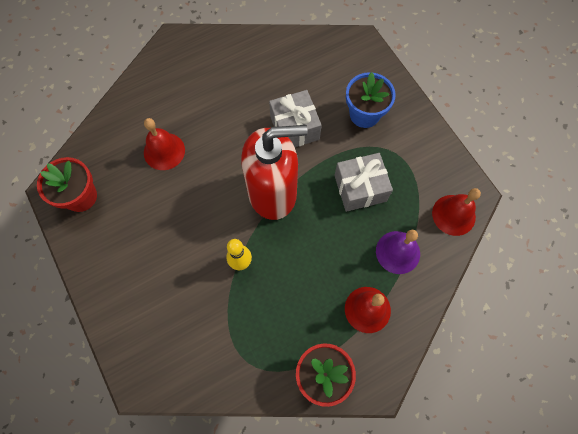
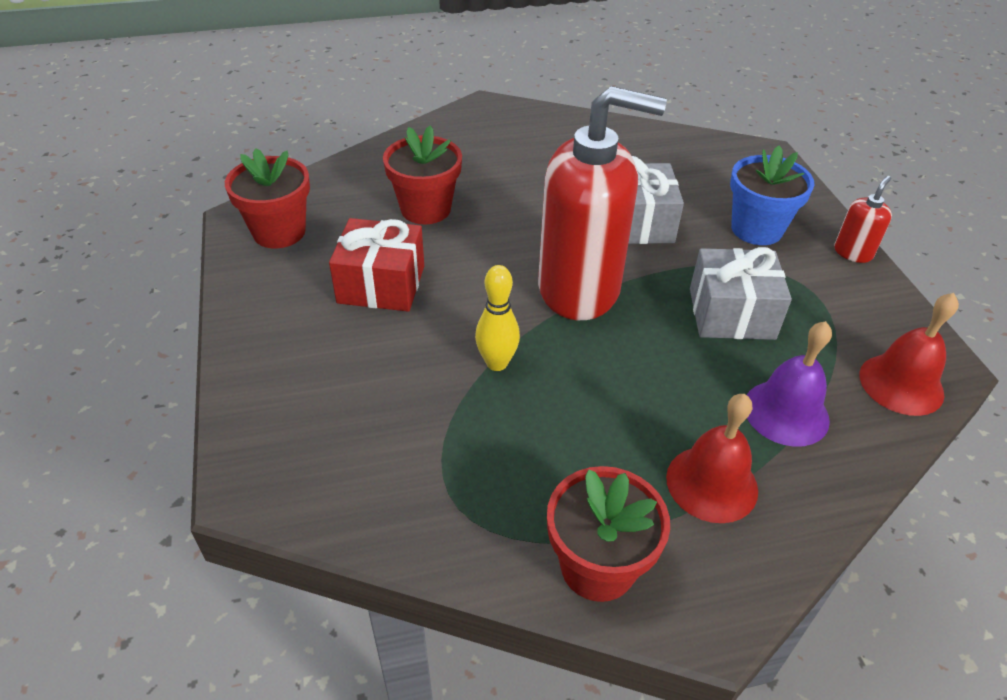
camera: 15 degrees right, 25 degrees down
red bell [144,118,185,170] -> red flower pot [383,125,462,224]
none -> red gift [329,218,424,312]
none -> red soap dispenser [834,176,892,263]

